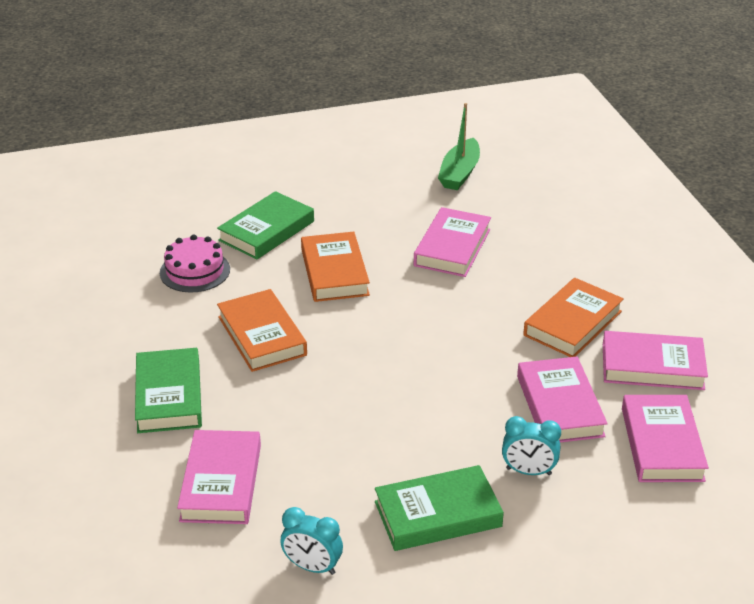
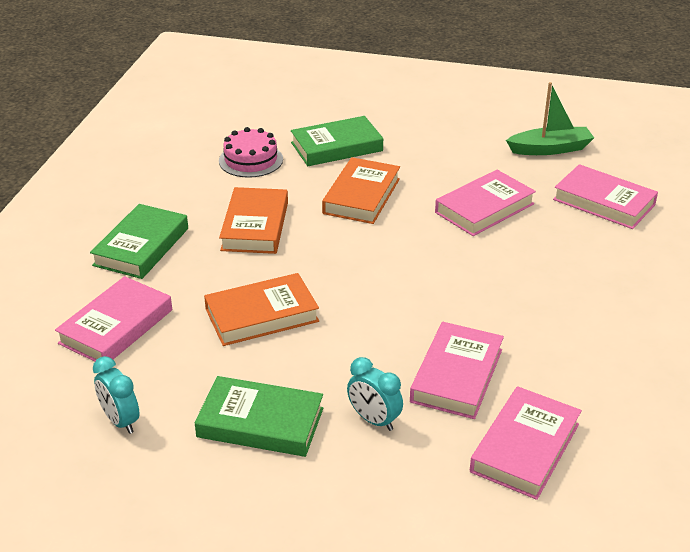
camera: 30 degrees right, 0 degrees up
green boat [438,103,480,190] -> green boat turned 150 degrees counterclockwise [506,82,594,155]
orange book [523,278,624,357] -> orange book moved to [204,273,319,346]
pink book [603,331,708,390] -> pink book moved to [553,164,658,229]

